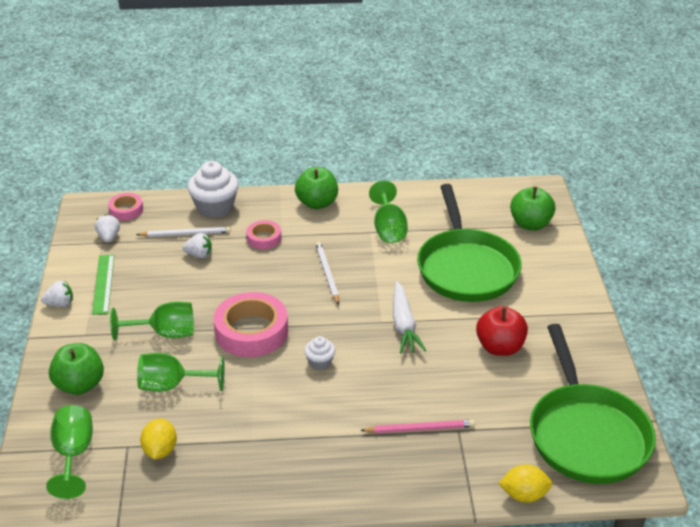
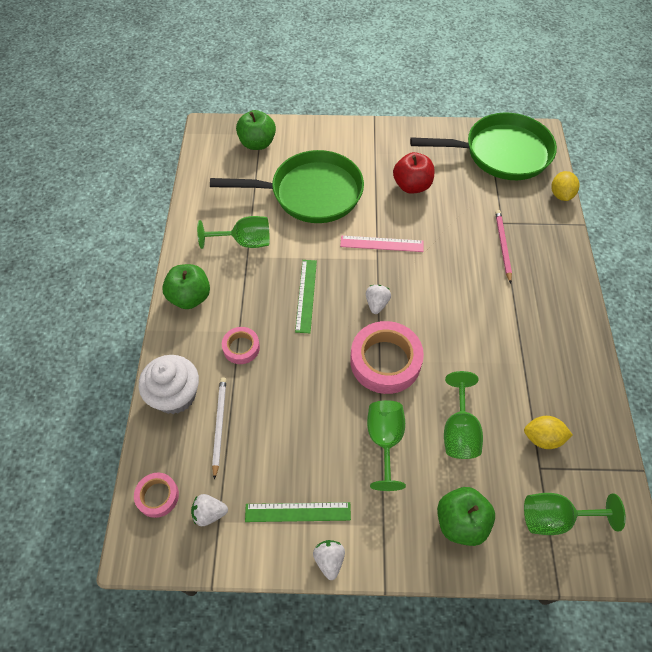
camera: 85 degrees left, 20 degrees up
white strawberry [182,233,212,258] -> white strawberry moved to [366,285,391,314]
white cupcake [304,336,336,370] -> none
white pencil [315,242,339,305] -> green ruler [295,260,317,333]
white carrot [393,281,426,354] -> pink ruler [340,235,423,252]

